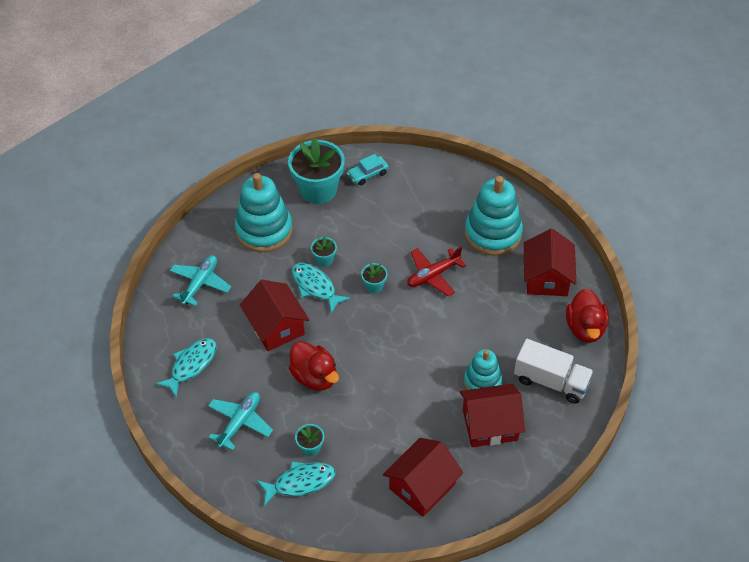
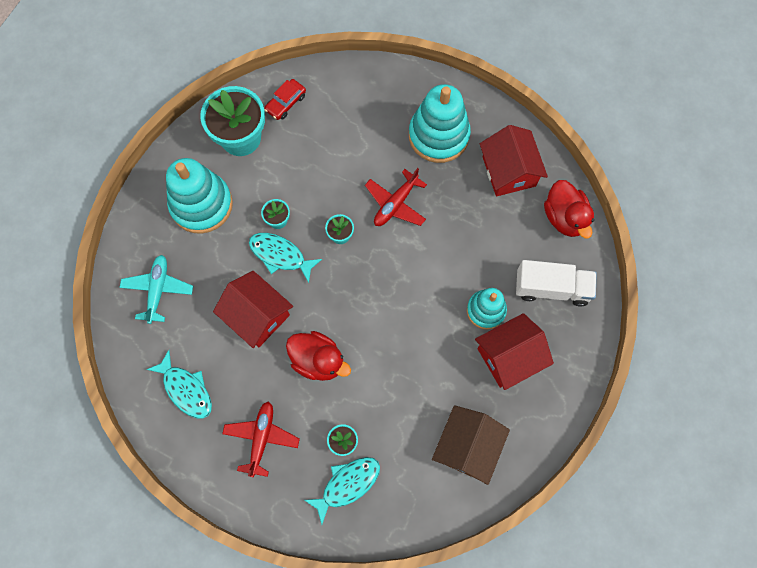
camera: 20 degrees left, 20 degrees up
turquoise fish [156,338,217,398] -> turquoise fish turned 120 degrees clockwise [146,350,212,418]
turquoise plane [208,392,273,451] -> red plane [222,401,300,477]
turquoise car [347,154,389,185] -> red car [264,79,306,120]
red house [383,438,463,517] -> brown house [432,405,510,485]

